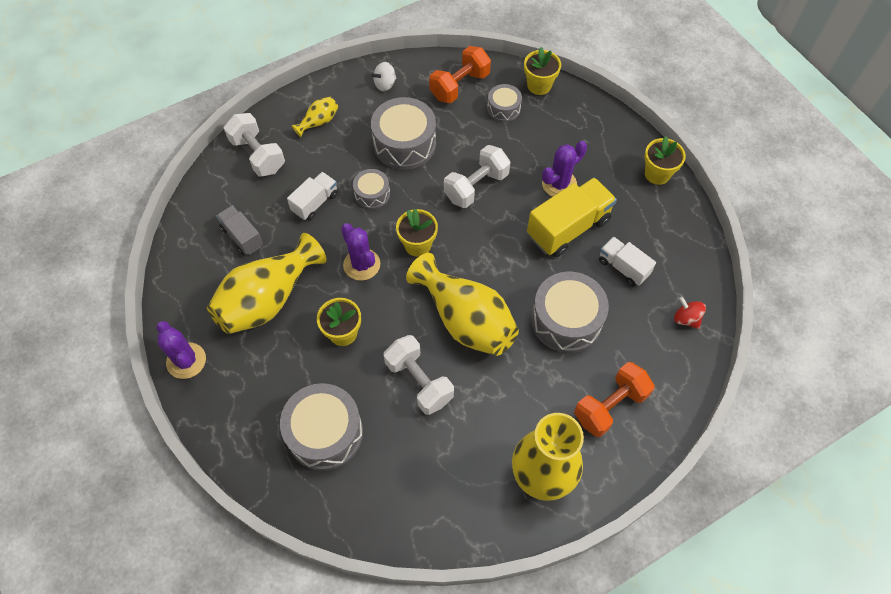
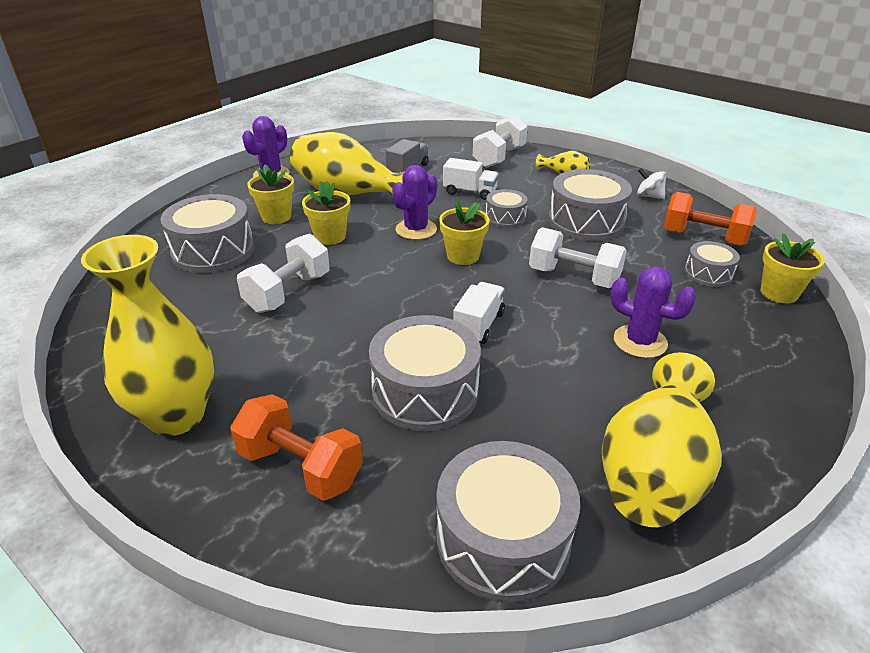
camera: 70 degrees right, 25 degrees down
yellow vase [406,253,519,356] -> yellow vase moved to [602,352,722,527]
yellow truck [527,178,617,257] -> none
white truck [599,237,656,286] -> white truck moved to [453,282,505,344]
yellow flower pot [644,136,686,185] -> yellow flower pot moved to [247,164,294,224]
red spinning top [674,297,706,329] -> grey drum [436,441,580,603]

